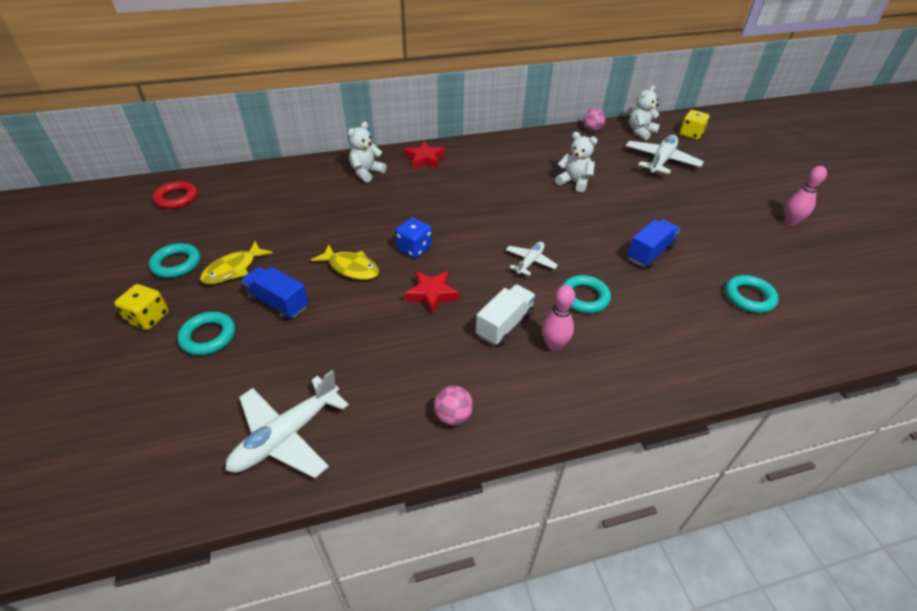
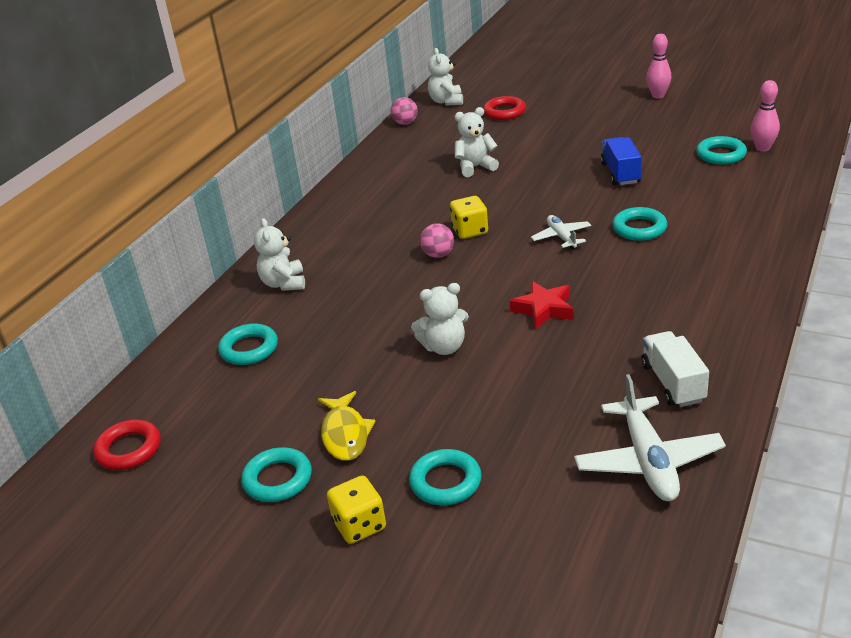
camera: 45 degrees left, 10 degrees down
blue truck [241,267,309,320] -> none
yellow fish [311,245,379,280] -> white teddy bear [411,283,469,355]
blue dice [395,218,432,258] -> none
red star [404,141,445,169] -> none
pink ball [434,386,473,426] -> pink ball moved to [420,223,454,258]
white truck [476,285,536,346] -> white truck moved to [641,331,709,407]
pink bowling pin [542,285,575,351] -> pink bowling pin moved to [751,80,780,152]
white plane [626,135,704,176] -> red ring [483,96,526,120]
yellow dice [680,110,710,140] -> yellow dice moved to [450,196,488,239]
none -> turquoise ring [218,324,278,365]

